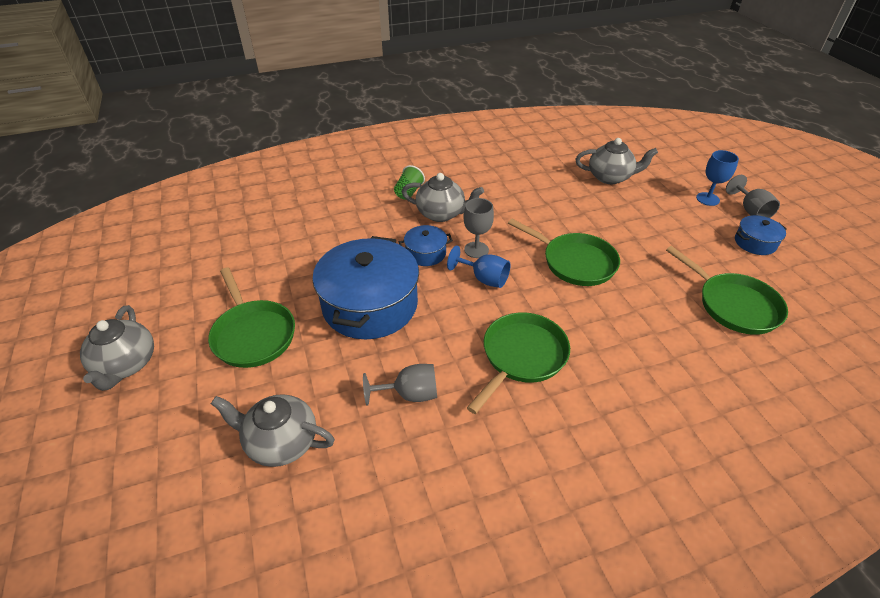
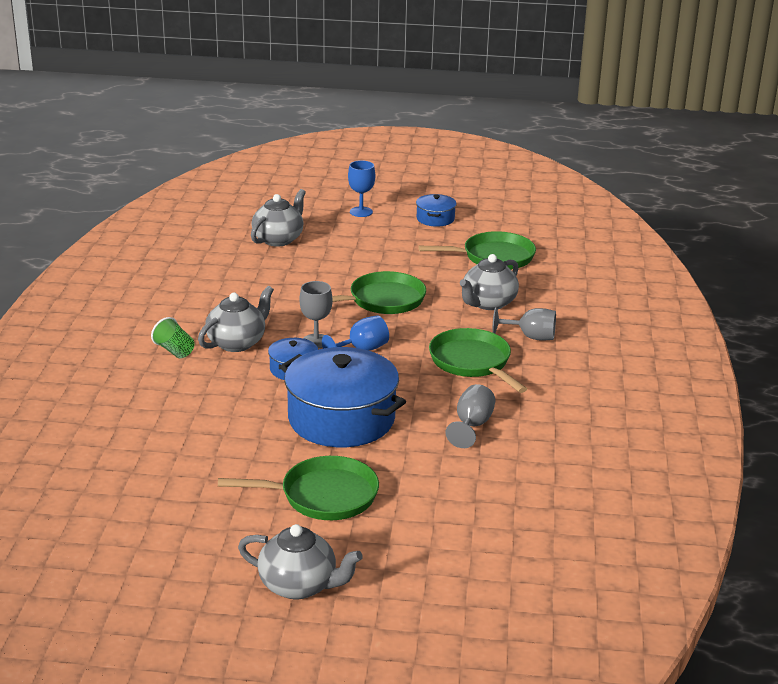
camera: 65 degrees left, 15 degrees down
grey teapot [211,394,335,467] -> grey teapot moved to [460,254,519,310]
grey goblet [726,175,780,218] -> grey goblet moved to [493,307,556,341]

